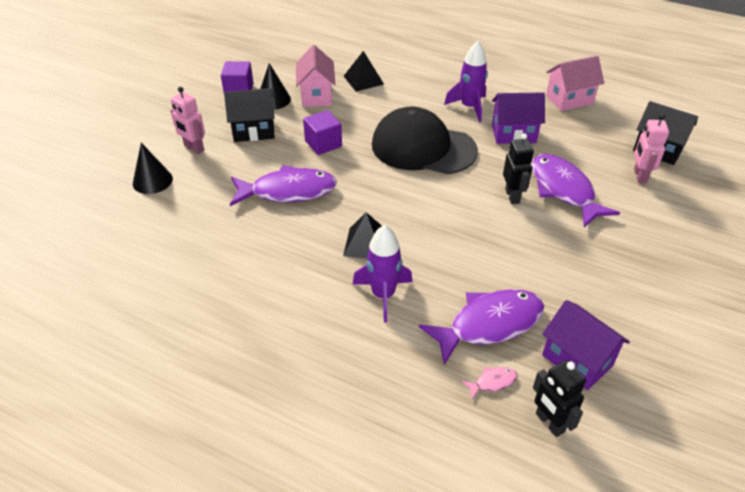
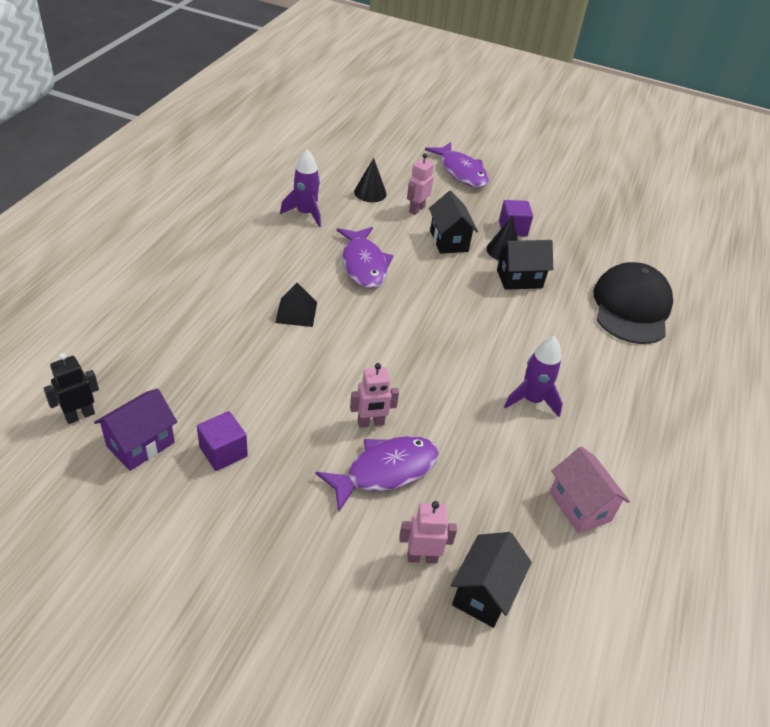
camera: 80 degrees right, 0 degrees up
pink house [296,45,335,107] -> black house [497,240,553,290]
purple cube [303,110,342,155] -> purple cube moved to [197,411,248,471]
black pyramid [344,51,384,92] -> none
purple rocket [353,225,412,323] -> purple rocket moved to [280,149,321,227]
black cap [372,107,478,174] -> black cap moved to [593,262,673,344]
purple fish [419,289,544,365] -> purple fish moved to [425,142,489,188]
pink fish [462,367,518,399] -> none
purple house [492,92,545,144] -> none
black robot [503,133,534,204] -> pink robot [350,363,399,428]

